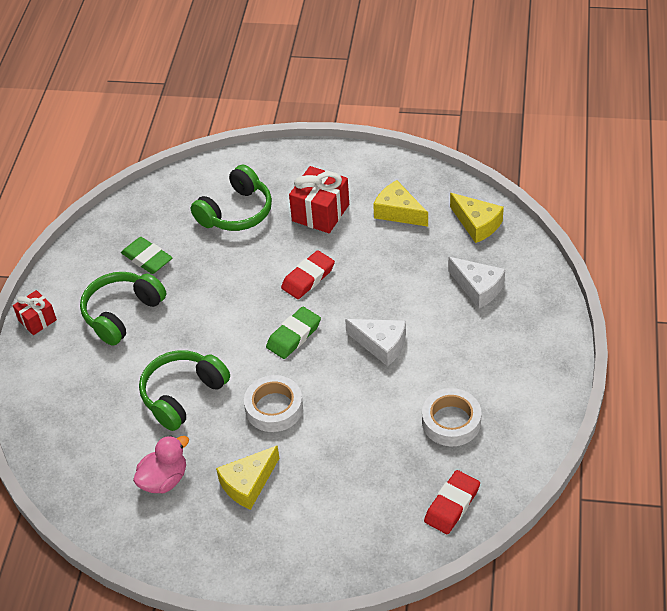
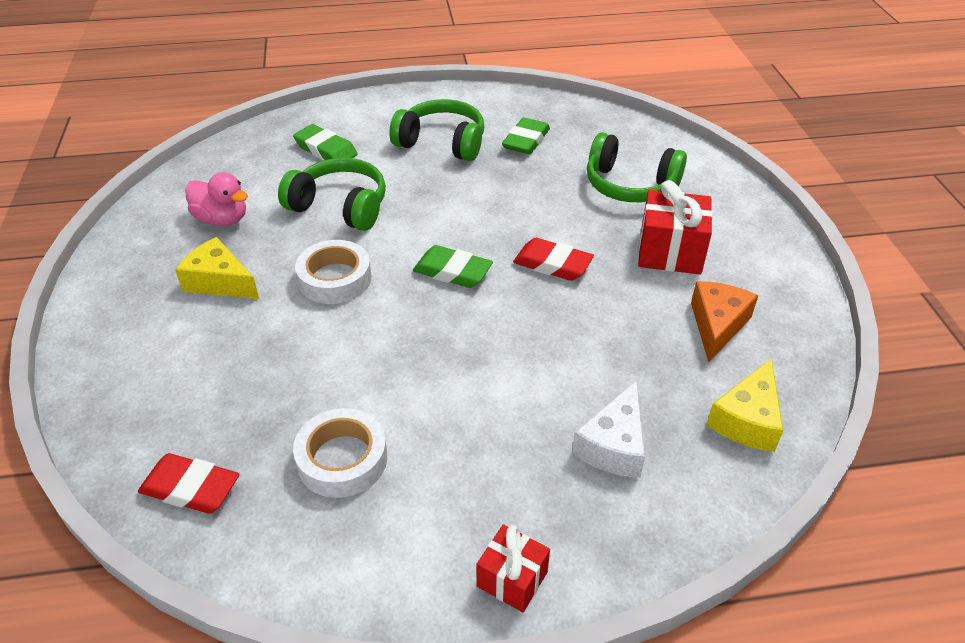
camera: 70 degrees right, 5 degrees down
red gift [13,290,57,335] -> red gift moved to [477,524,550,612]
white cheese [345,319,406,366] -> none
yellow cheese [373,180,428,227] -> orange cheese [691,281,758,363]
none -> green eraser [293,124,358,160]

